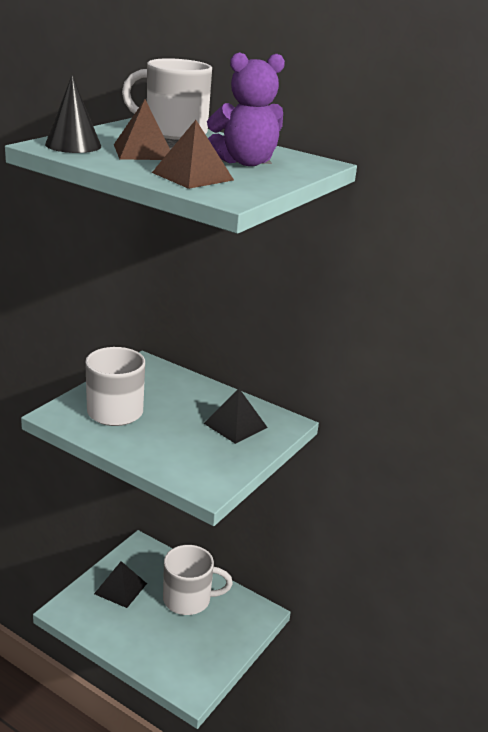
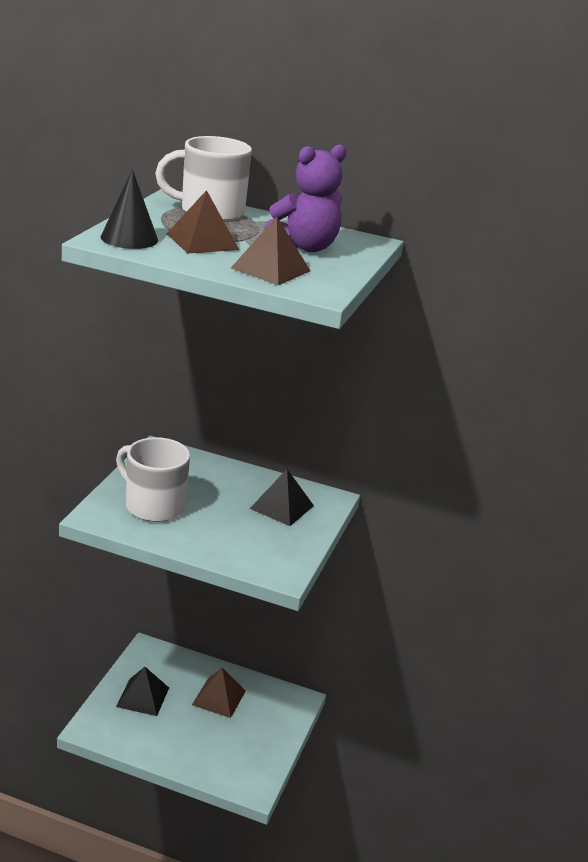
camera: 15 degrees left, 0 degrees up
white mug [163,545,233,615] -> brown pyramid [192,668,246,718]

